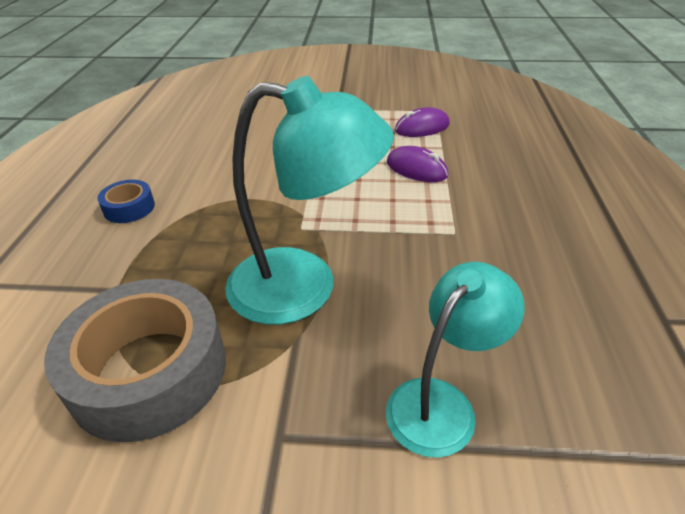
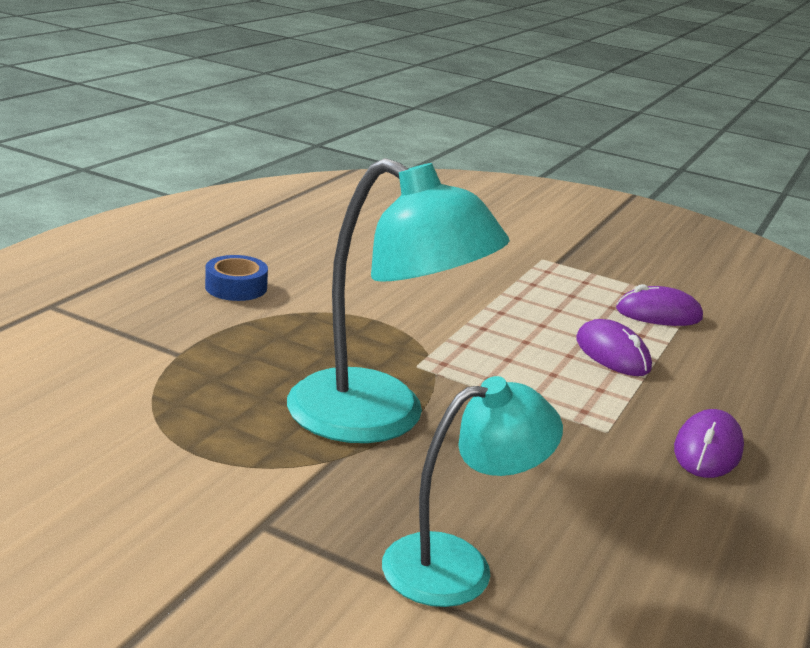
camera: 20 degrees right, 15 degrees down
grey tape [44,279,226,442] -> none
none -> purple mouse [674,409,744,478]

